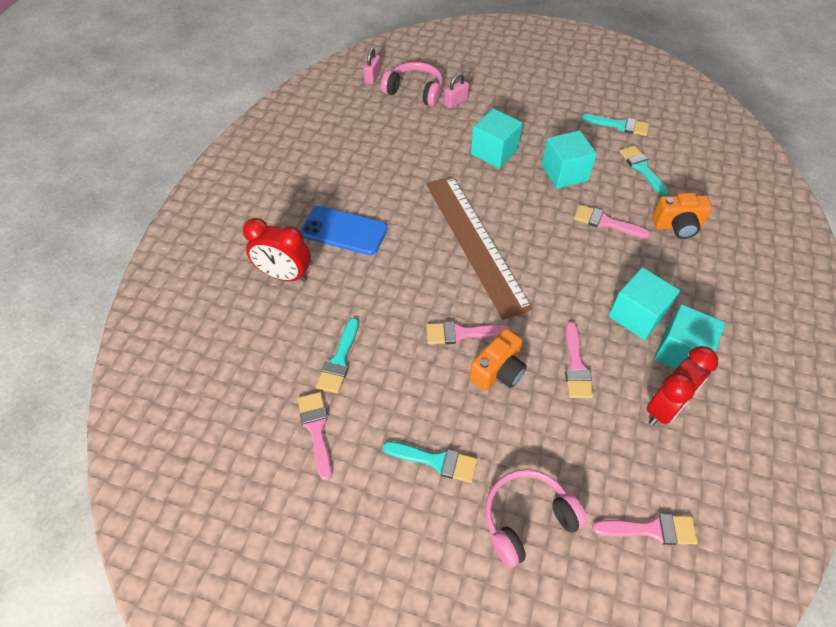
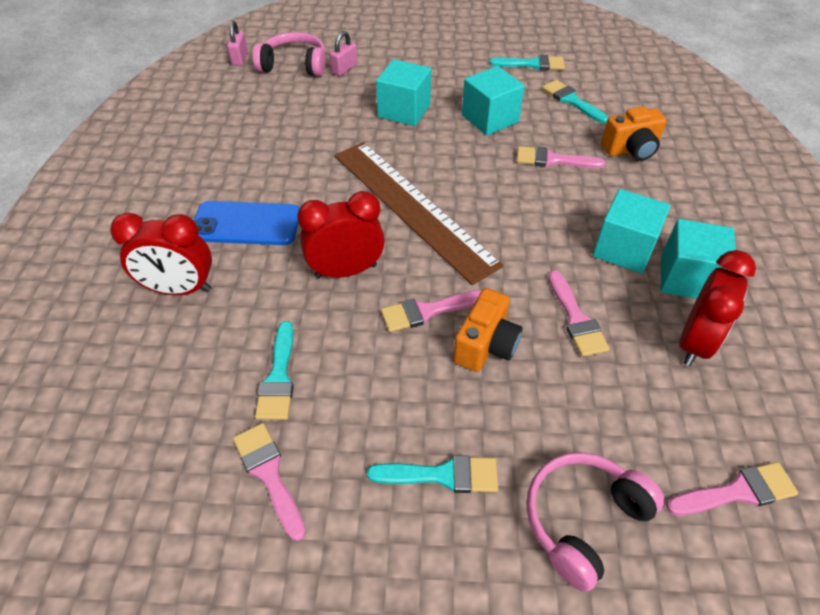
camera: 15 degrees left, 5 degrees down
none -> red clock [297,191,385,278]

